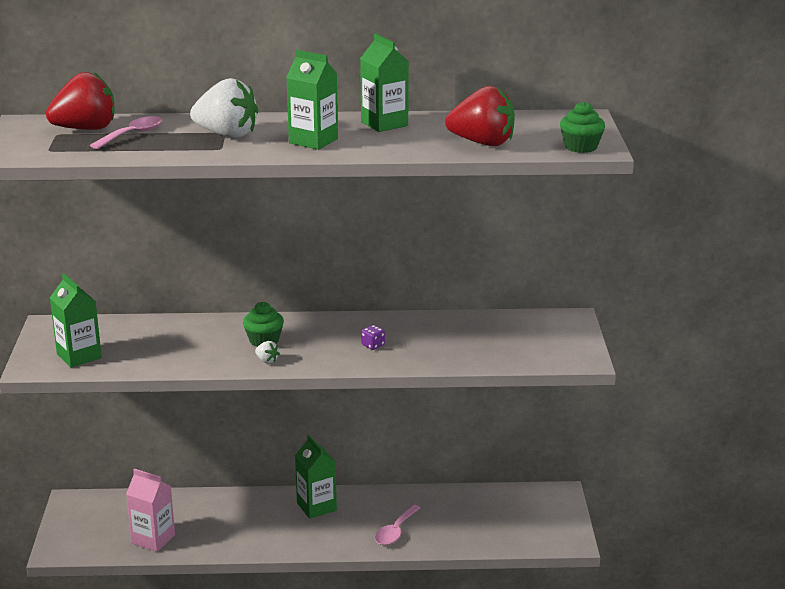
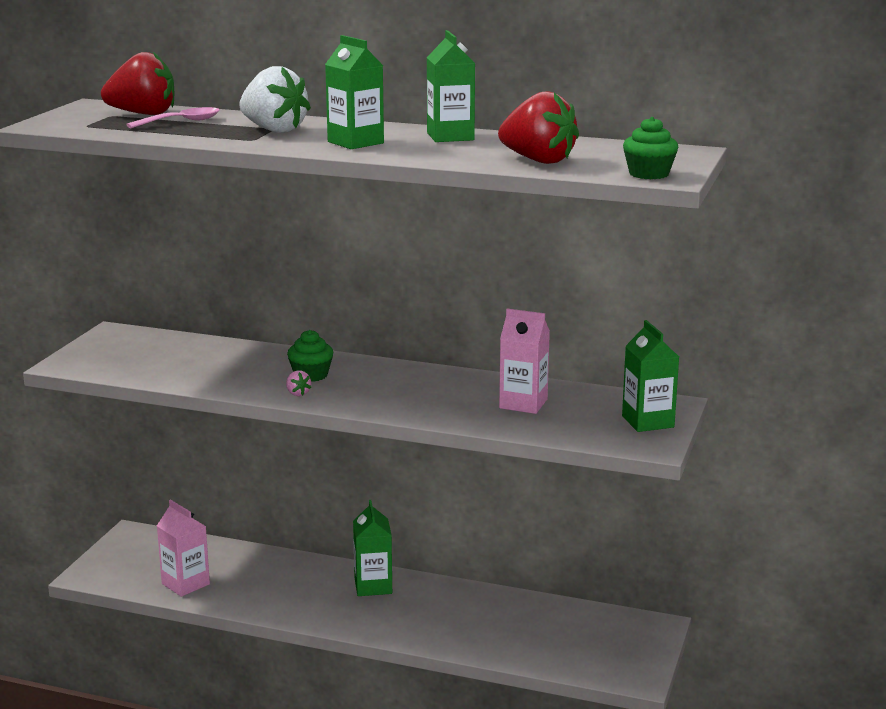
camera: 20 degrees right, 5 degrees down
green carton [50,274,102,368] -> green carton moved to [622,320,679,432]
white strawberry [255,341,280,364] -> pink strawberry [286,370,311,396]
purple dice [361,325,385,350] -> none
pink spoon [375,504,420,545] -> none
none -> pink carton [499,308,550,414]

